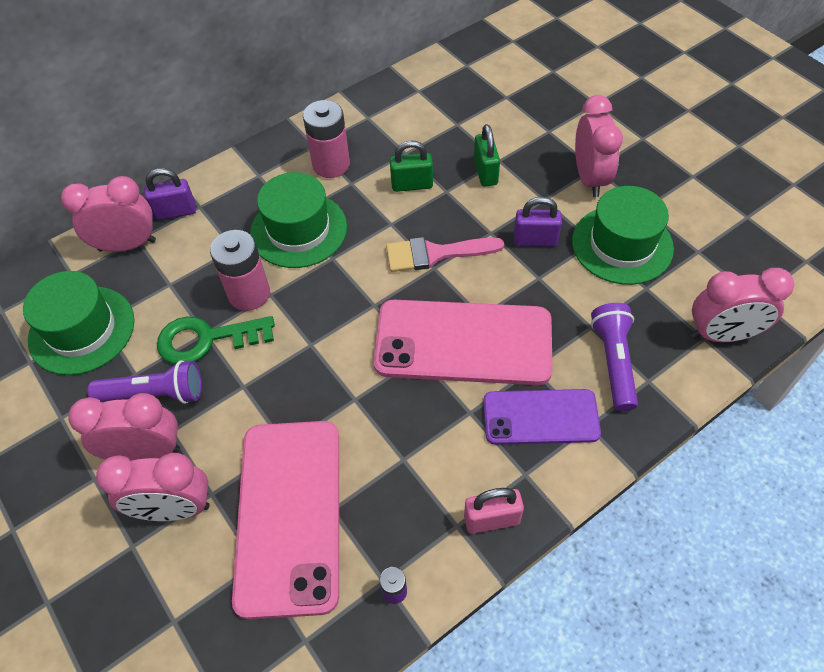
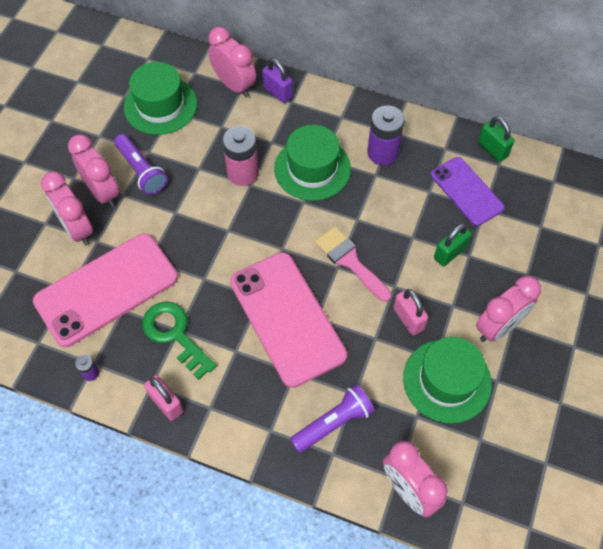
camera: 55 degrees right, 5 degrees up
green key [157,316,275,364] -> green key moved to [142,302,216,380]
pink battery [303,100,350,178] -> purple battery [367,106,405,165]
green padlock [390,140,433,192] -> green padlock moved to [478,116,514,162]
purple phone [483,389,601,445] -> purple phone moved to [431,157,505,226]
purple padlock [514,197,562,246] -> pink padlock [393,289,428,335]

